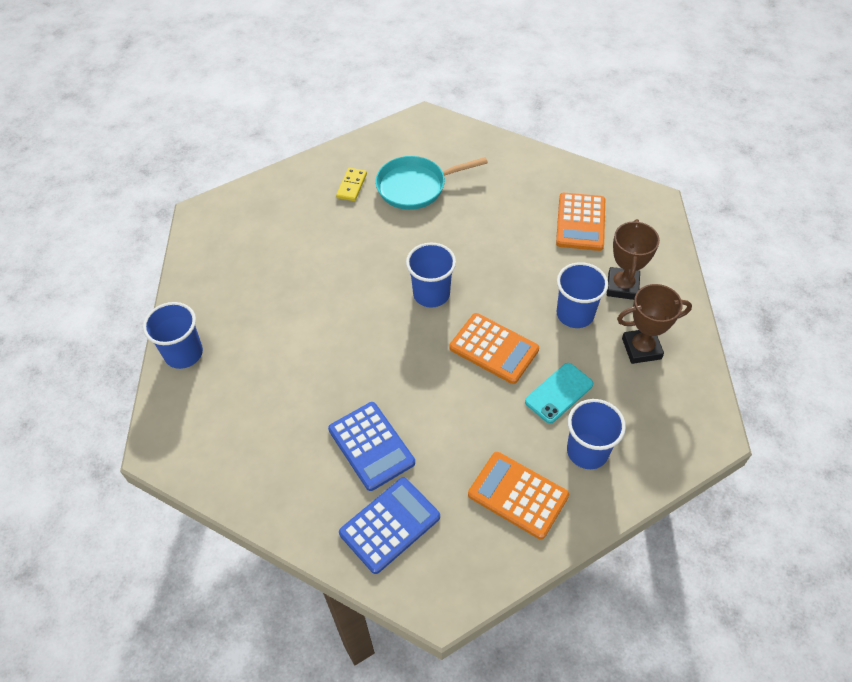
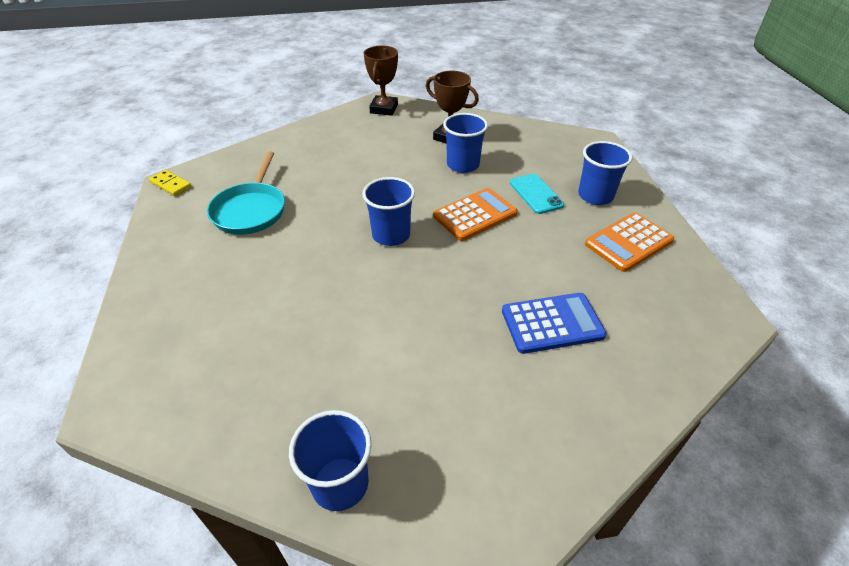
camera: 70 degrees left, 10 degrees down
yellow domino [336,168,367,201] -> yellow domino moved to [149,170,191,196]
blue calculator [339,477,440,574] -> none
orange calculator [556,193,605,251] -> none
brown trophy [617,284,692,364] -> brown trophy moved to [364,46,398,116]

